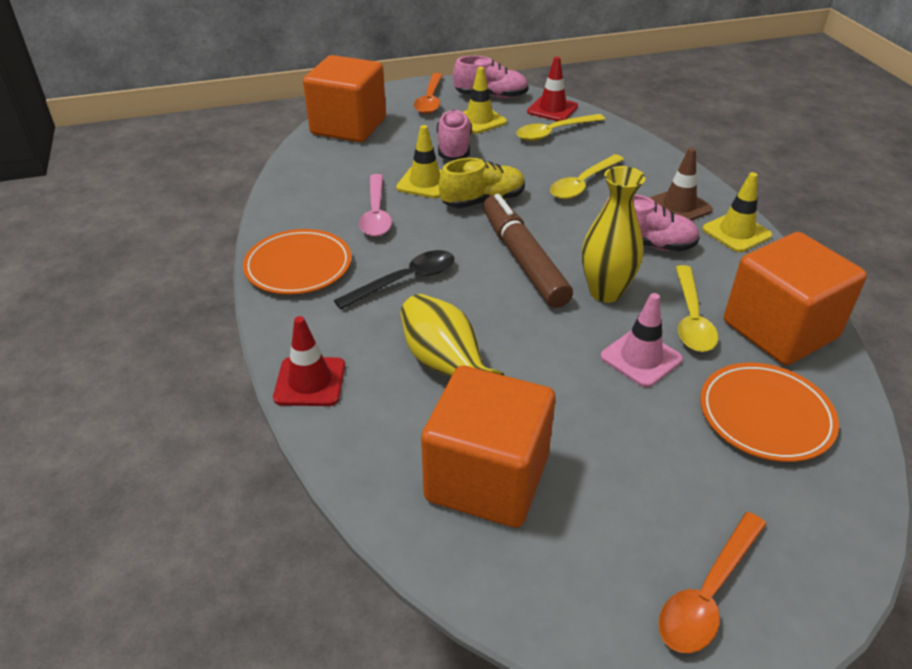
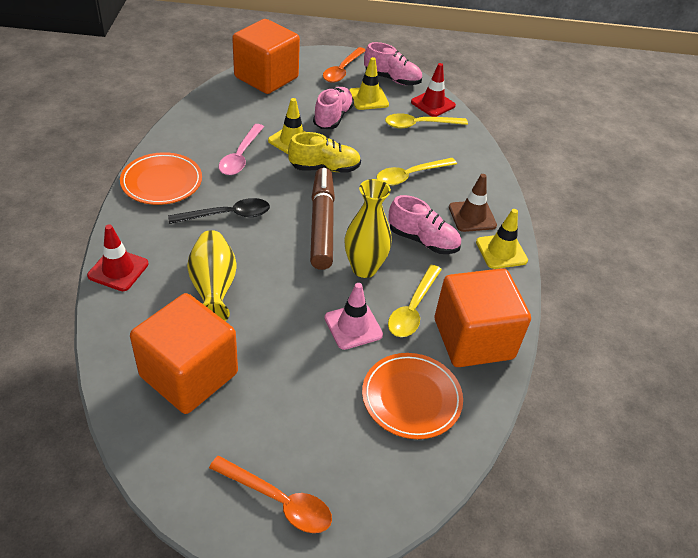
camera: 15 degrees right, 5 degrees up
orange spoon [658,512,766,653] -> orange spoon turned 120 degrees counterclockwise [209,456,332,533]

